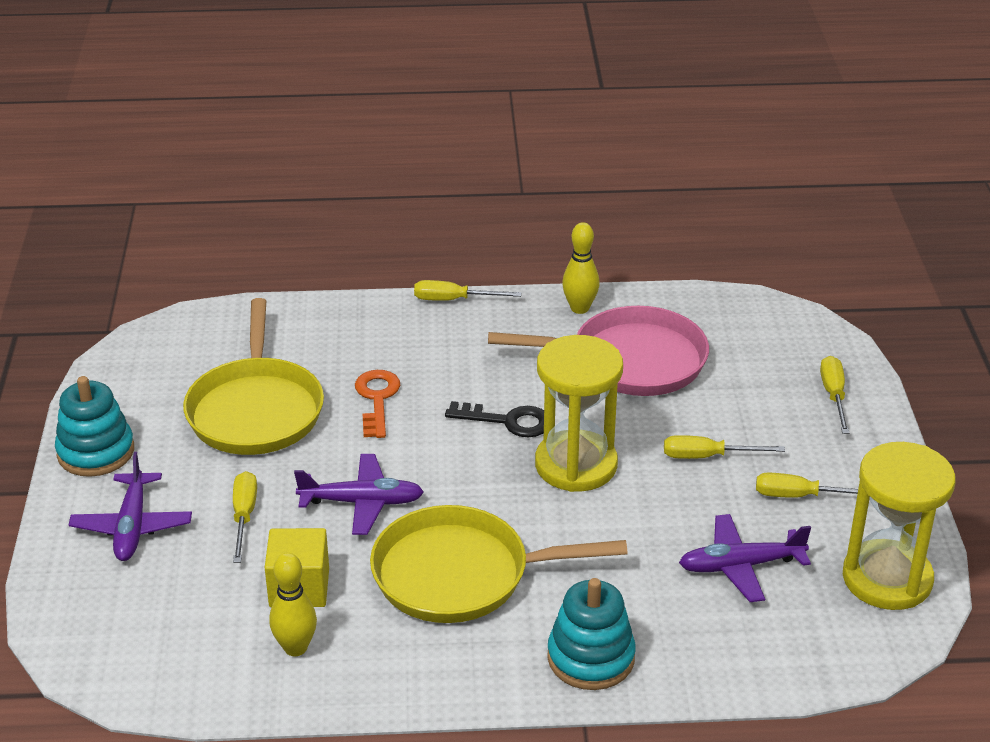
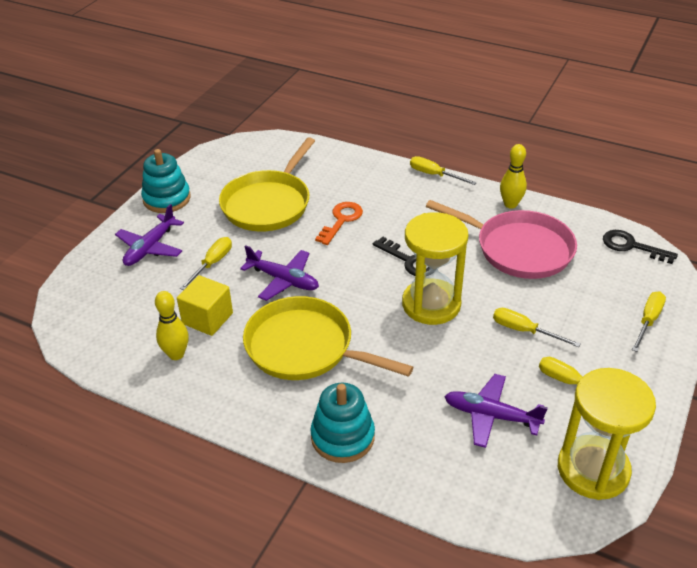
camera: 30 degrees right, 5 degrees up
none -> black key [603,230,678,264]

